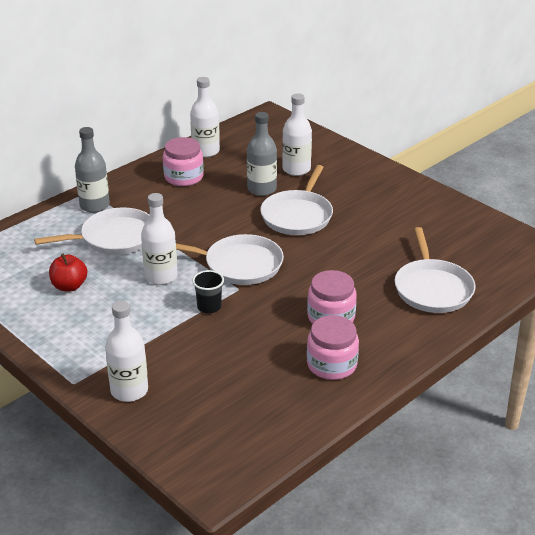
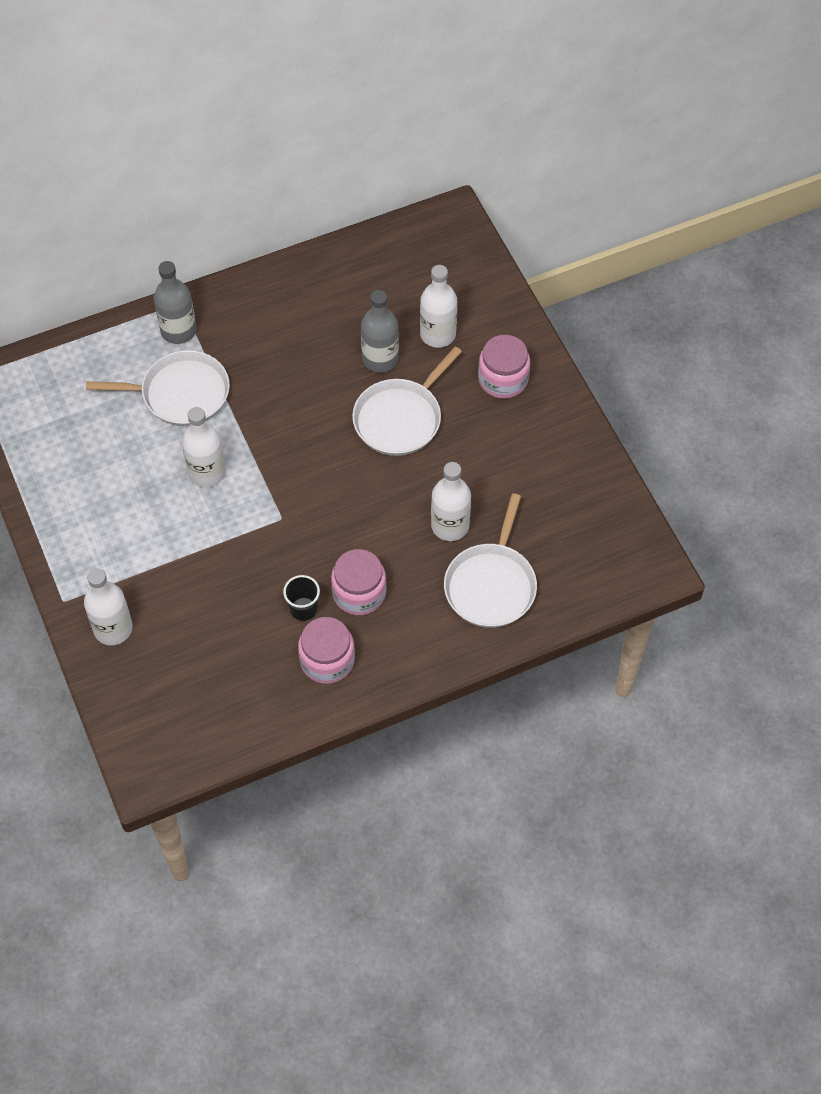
camera: 20 degrees right, 25 degrees up
red apple [49,253,87,292] -> none
pink jar [163,137,204,186] -> pink jar moved to [478,335,530,399]
white pan [176,234,284,285] -> none
white bottle [190,77,220,157] -> white bottle moved to [431,462,471,541]
black cup [192,270,224,314] -> black cup moved to [283,575,320,621]

